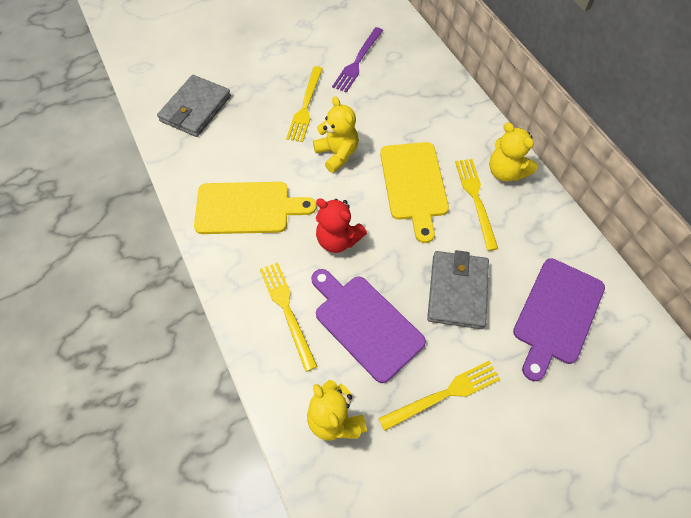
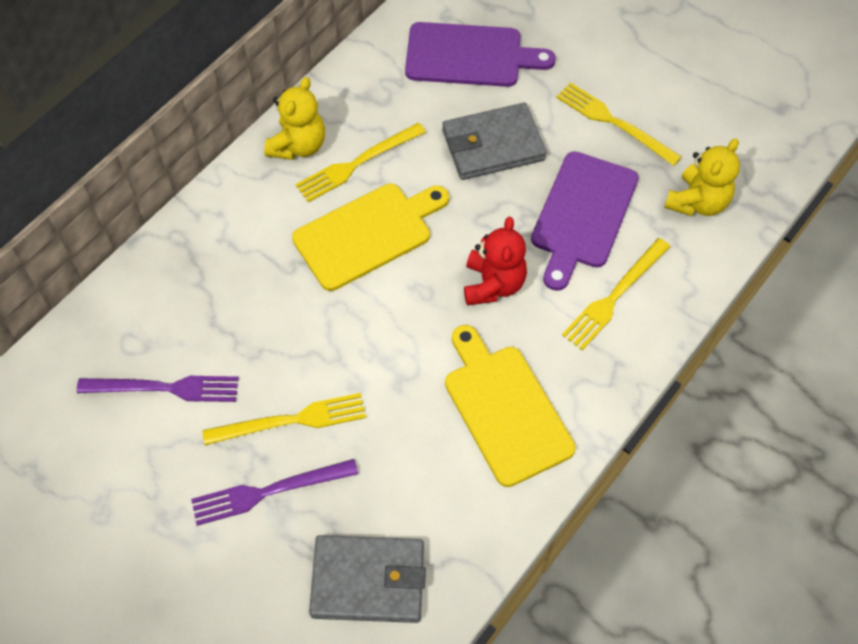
camera: 115 degrees left, 0 degrees up
yellow teddy bear [313,96,359,173] -> none
none -> purple fork [191,459,358,526]

